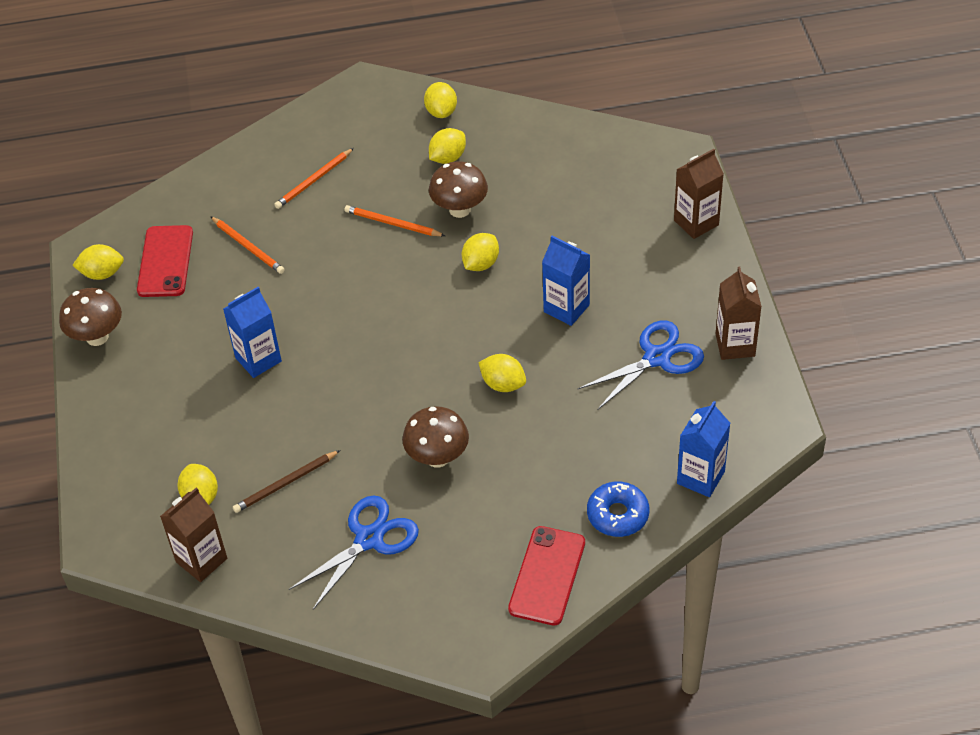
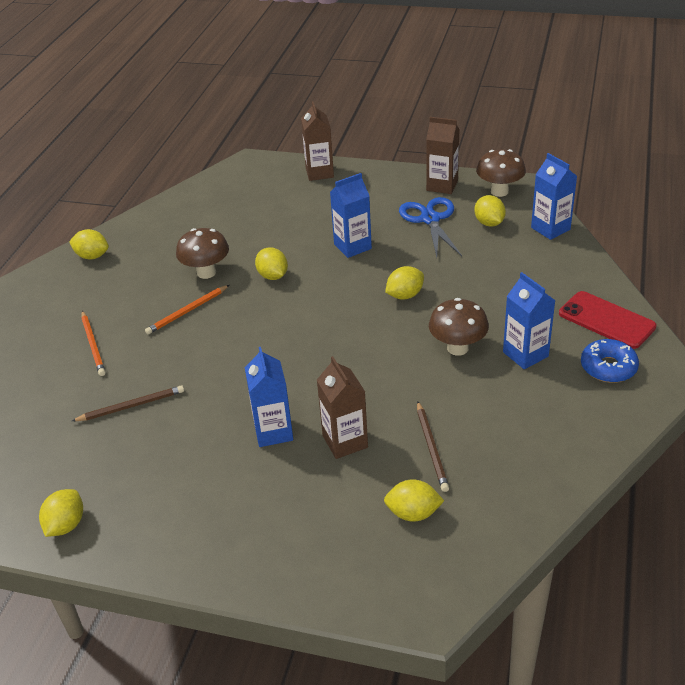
camera: 65 degrees left, 10 degrees down
brown mushroom [59,288,122,346] -> brown mushroom moved to [476,149,526,197]
red phone [137,225,193,297] -> none
brown carton [160,487,227,582] -> brown carton moved to [317,356,368,459]
orange pencil [210,216,285,274] -> brown pencil [72,385,184,421]
blue scissors [289,496,419,610] -> none
yellow lemon [429,128,466,164] -> yellow lemon moved to [474,195,506,227]
blue donut [587,481,649,537] -> blue donut moved to [581,339,639,383]
none -> blue carton [503,272,556,369]

